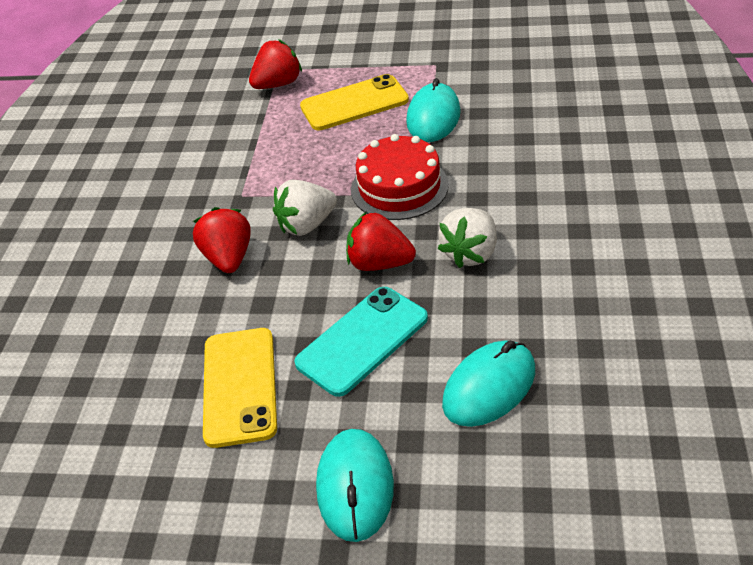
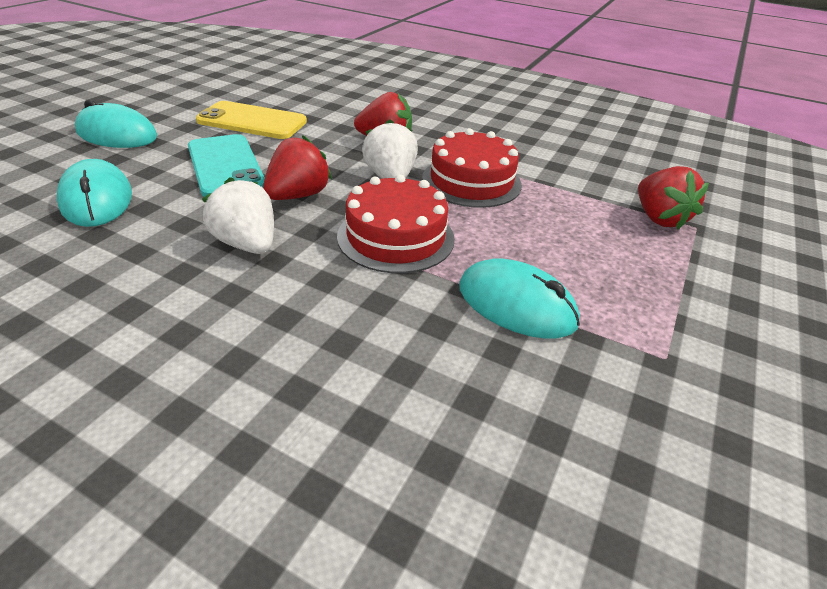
camera: 105 degrees right, 5 degrees down
yellow phone [300,74,409,130] -> none
none -> red cake [422,128,522,208]

